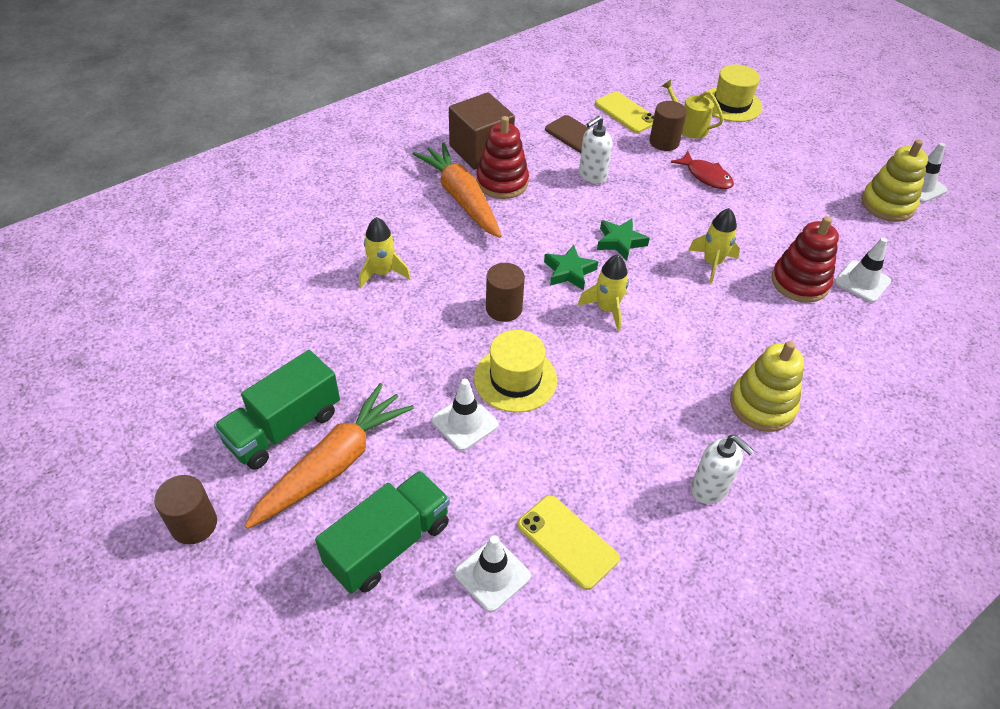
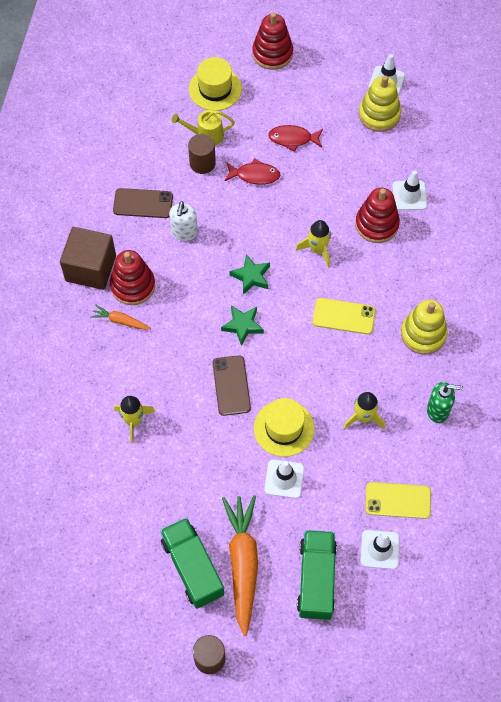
camera: 40 degrees left, 15 degrees up
green truck [214,350,340,470] -> green truck turned 150 degrees clockwise [160,518,224,609]
orange carrot [413,143,501,238] -> orange carrot [90,304,151,330], size x0.48
brown cylinder [486,263,525,322] -> brown phone [213,355,251,416]
yellow rocket [578,255,629,331] -> yellow rocket moved to [343,392,385,429]
yellow phone [595,91,654,133] -> yellow phone moved to [313,298,376,335]
white soap dispenser [691,435,754,504] -> green soap dispenser [427,382,463,423]
none -> red stacking toy [252,12,293,70]
none -> red fish [268,125,323,152]

